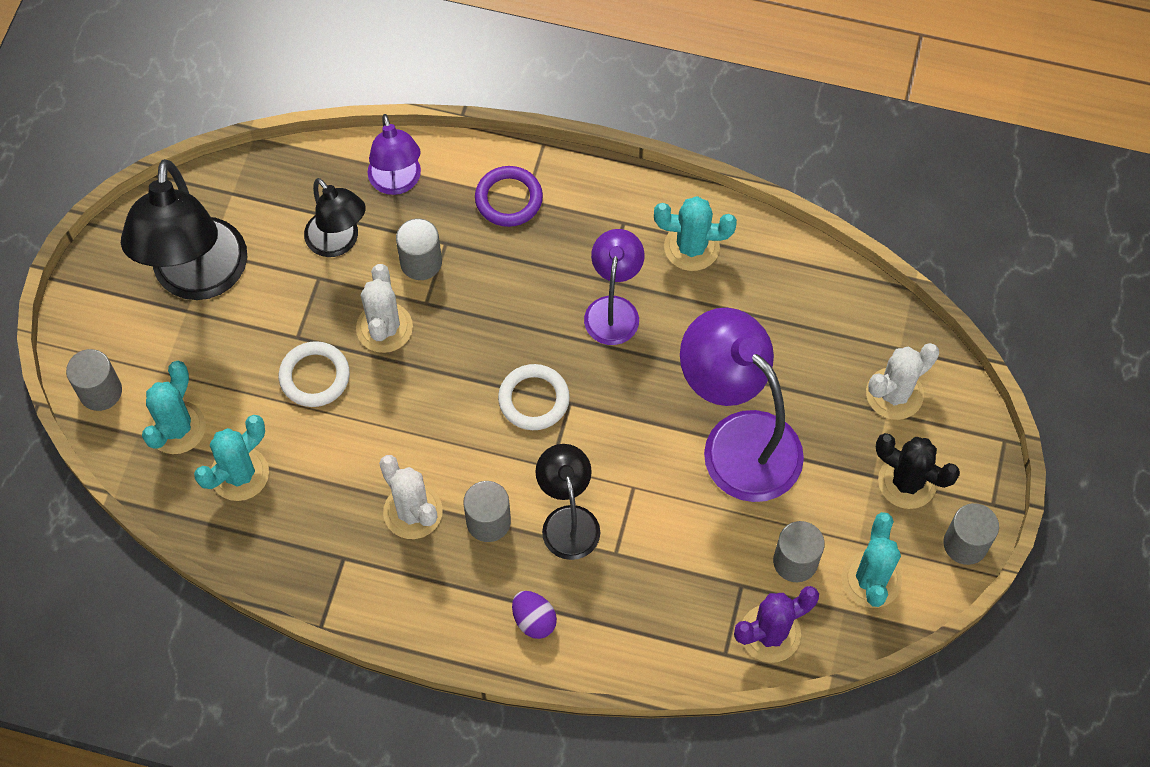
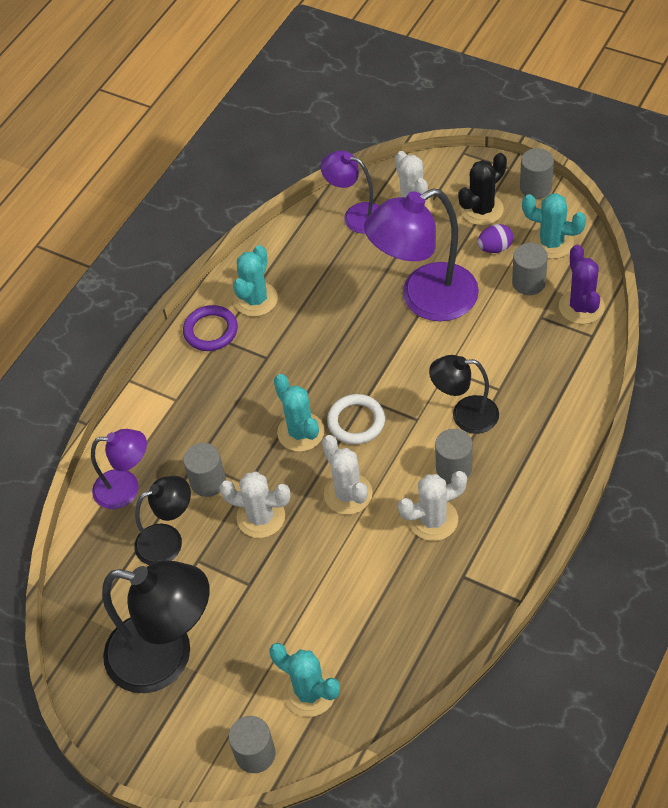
camera: 70 degrees left, 10 degrees down
turquoise cactus [194,415,269,501] -> turquoise cactus moved to [274,374,324,452]
white ring [279,341,350,407] -> none
purple ring [475,166,543,227] -> purple ring moved to [183,305,238,351]
purple egg [512,591,557,639] -> purple egg moved to [477,224,513,253]
purple lamp [584,229,645,345] -> purple lamp moved to [320,150,379,234]
none -> white cactus [322,435,373,515]

